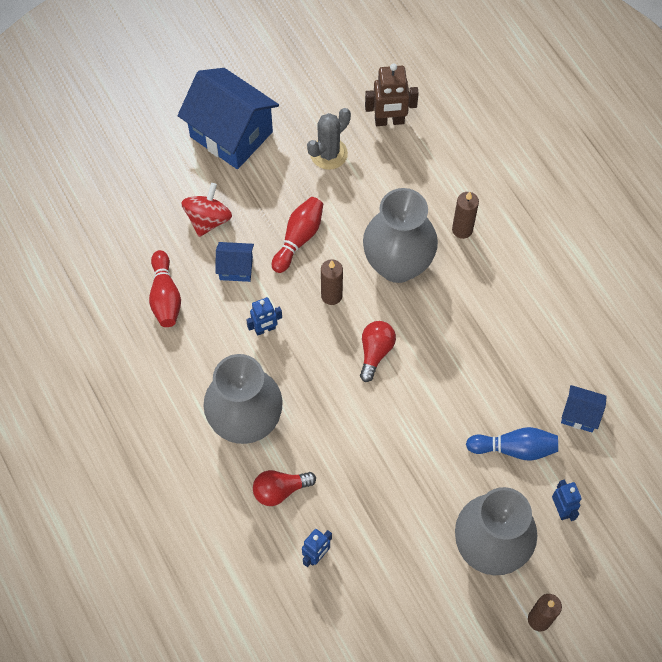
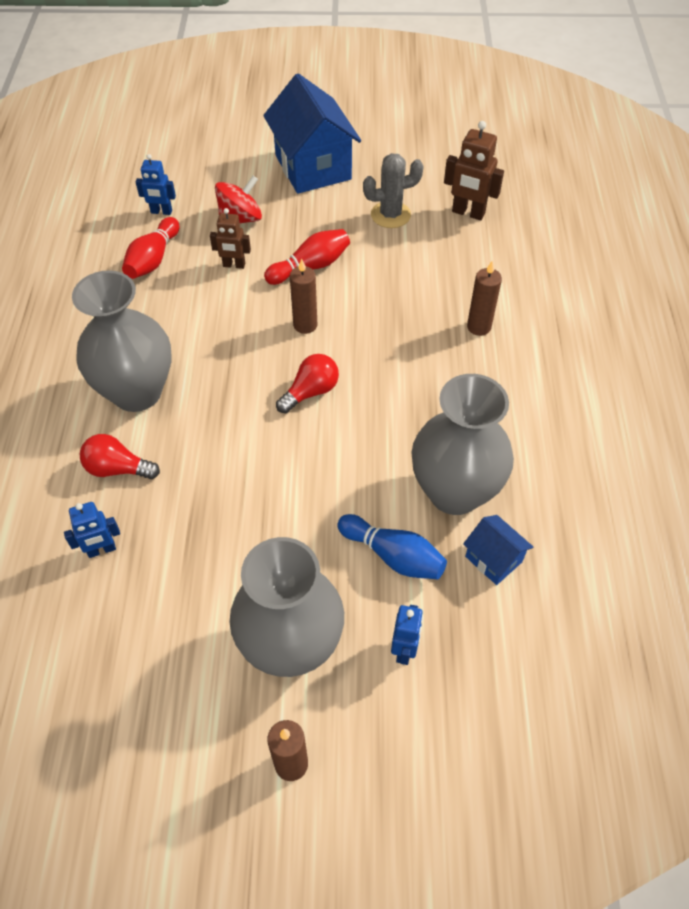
camera: 30 degrees right, 10 degrees down
blue house [215,242,254,282] -> brown robot [210,208,251,269]
blue robot [246,297,282,336] -> blue robot moved to [136,154,176,215]
grey vase [363,188,438,283] -> grey vase moved to [411,374,514,515]

